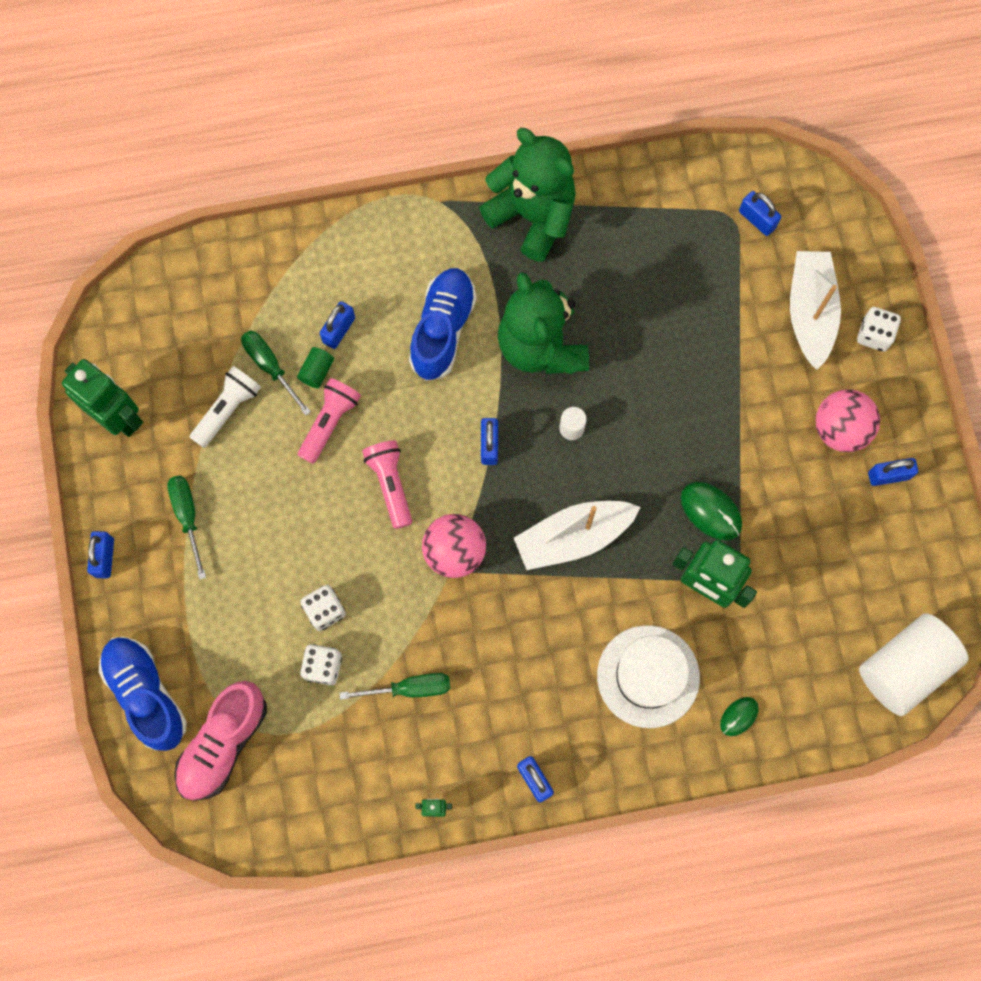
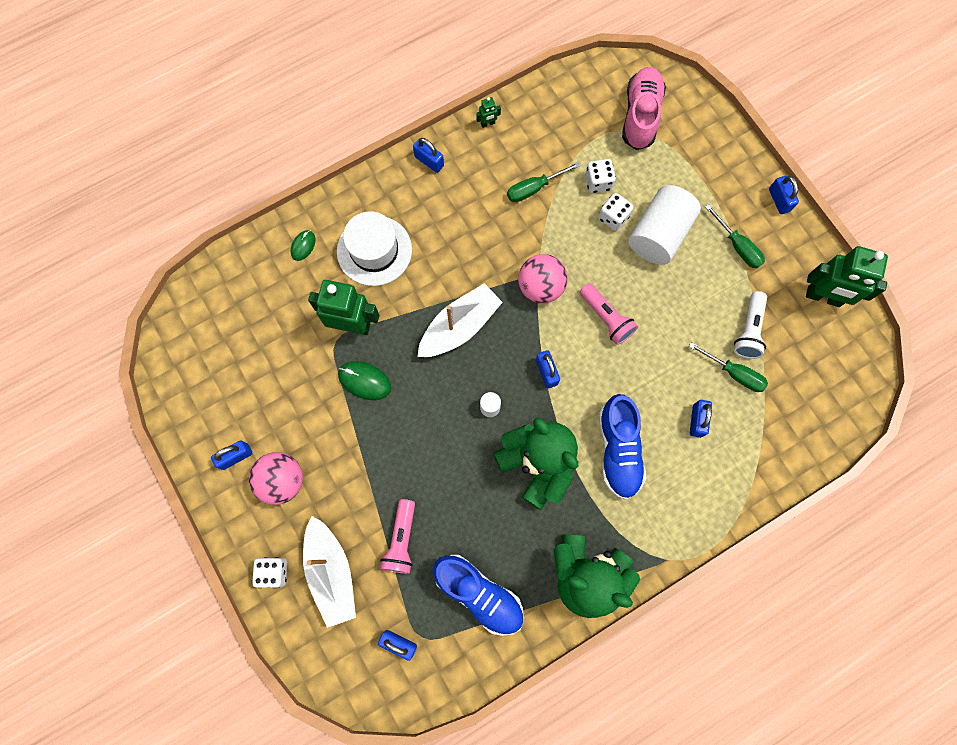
camera: 160 degrees right, 0 degrees up
blue shoe [99,636,187,751] -> blue shoe moved to [433,555,523,636]
green cylinder [297,347,334,389] -> none
pink flashlight [298,378,361,464] -> pink flashlight moved to [380,499,415,574]
white cylinder [859,613,968,716] -> white cylinder moved to [629,185,701,265]

